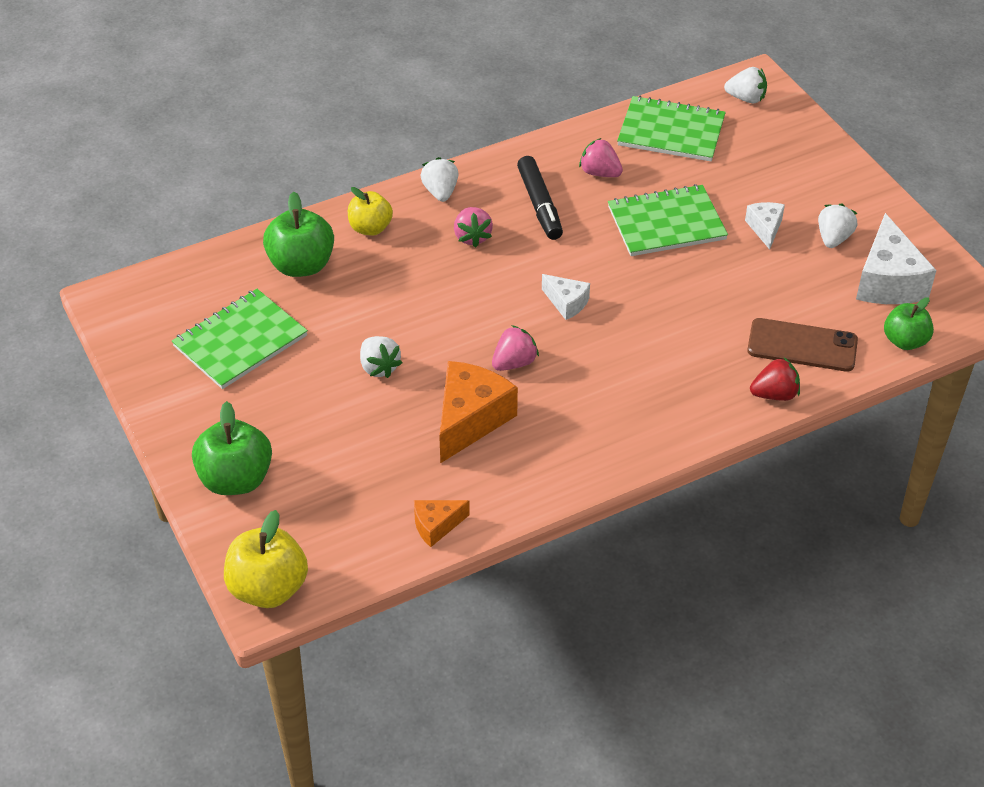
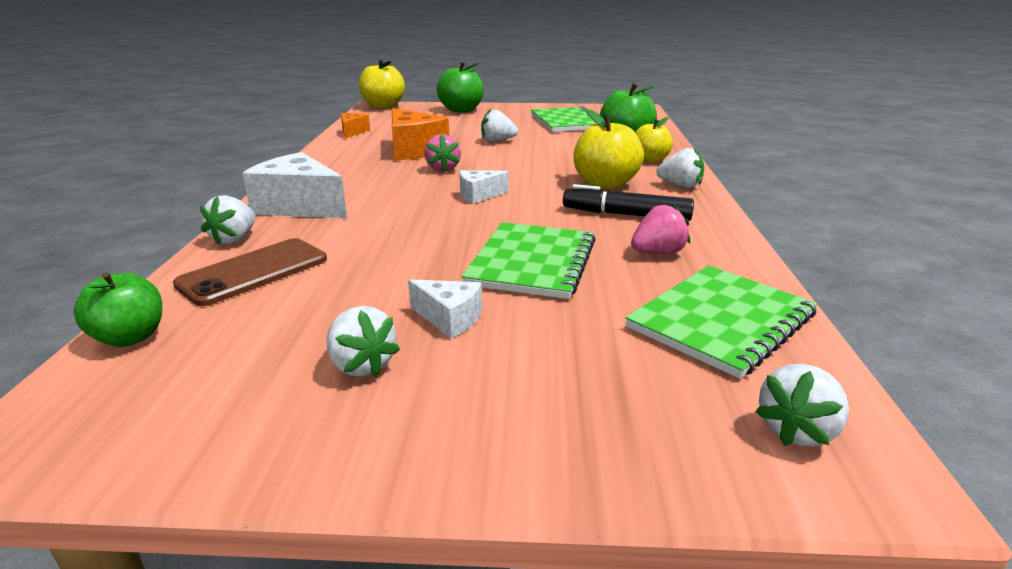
camera: 120 degrees right, 20 degrees down
pink strawberry [454,207,493,248] -> yellow apple [574,109,644,189]
red strawberry [750,357,800,401] -> white strawberry [200,195,255,245]
white cheese [856,213,936,304] -> white cheese moved to [242,152,347,218]

